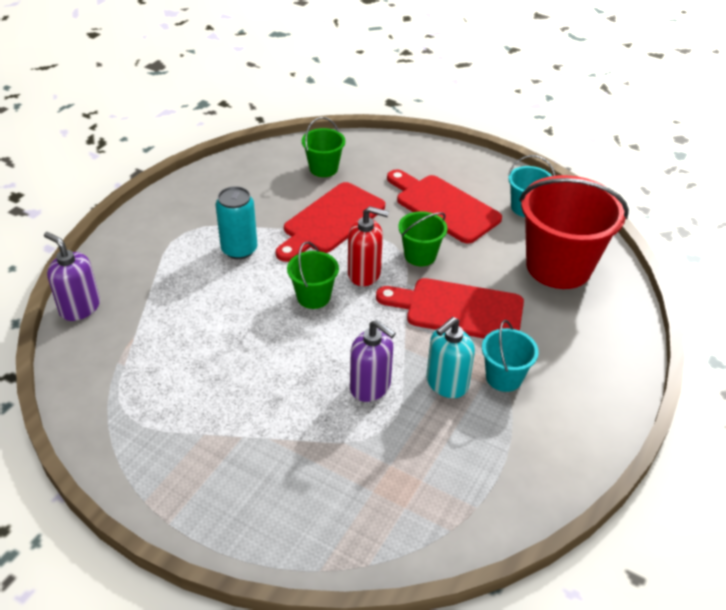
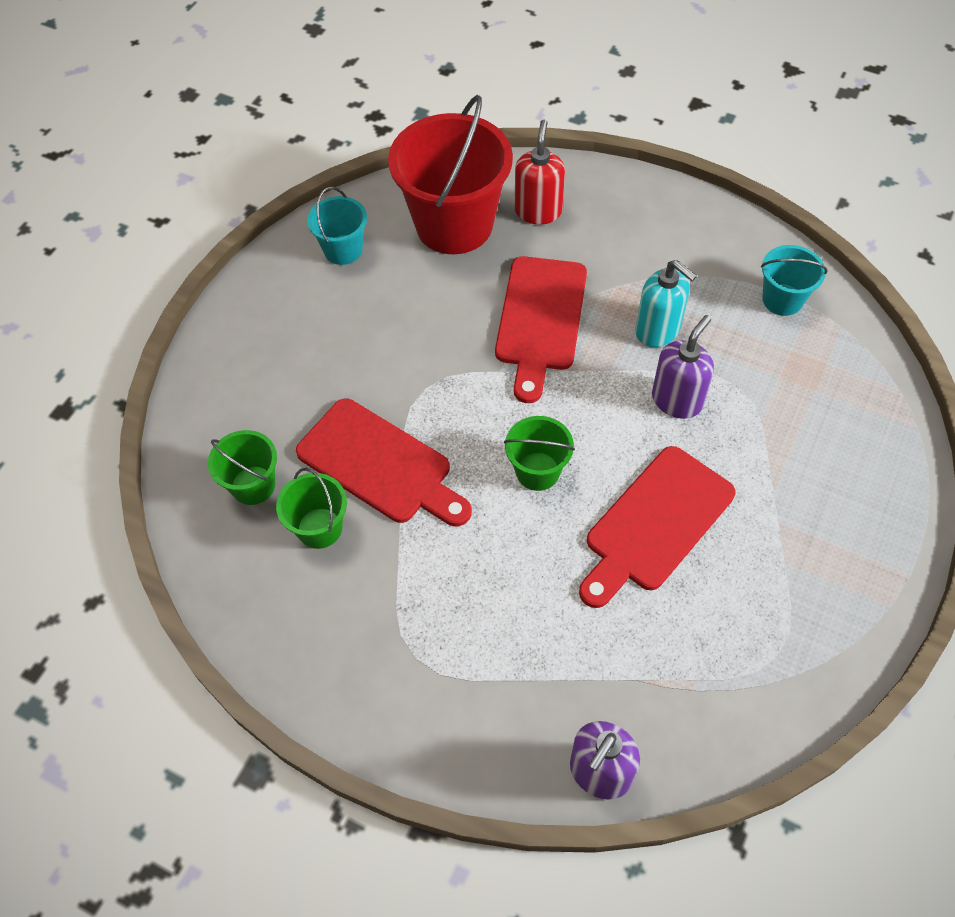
camera: 90 degrees left, 15 degrees up
turquoise can [216,186,257,259] -> none
red soap dispenser [348,206,389,286] -> red soap dispenser moved to [515,120,565,225]
red cutting board [387,169,502,244] -> red cutting board moved to [579,446,735,608]
green bucket [398,211,447,266] -> green bucket moved to [276,468,347,549]
turquoise bucket [482,320,539,392] -> turquoise bucket moved to [761,245,828,316]

